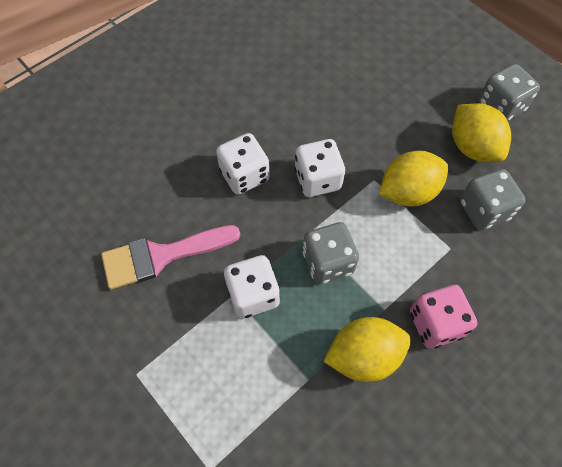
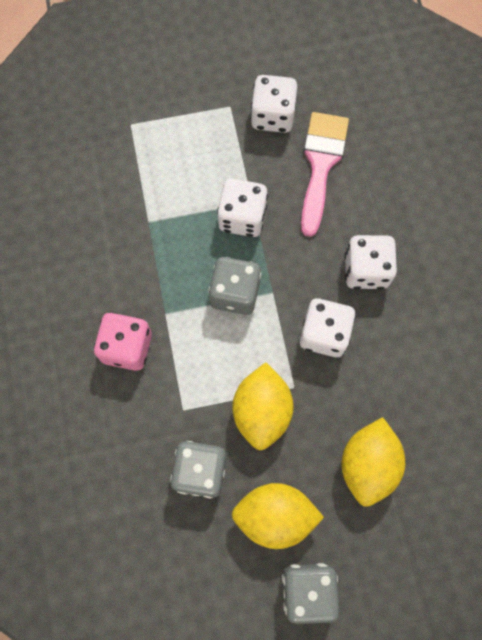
camera: 120 degrees right, 10 degrees up
yellow lemon [323,317,411,382] -> yellow lemon moved to [342,417,405,507]
none -> white dice [251,75,297,133]

